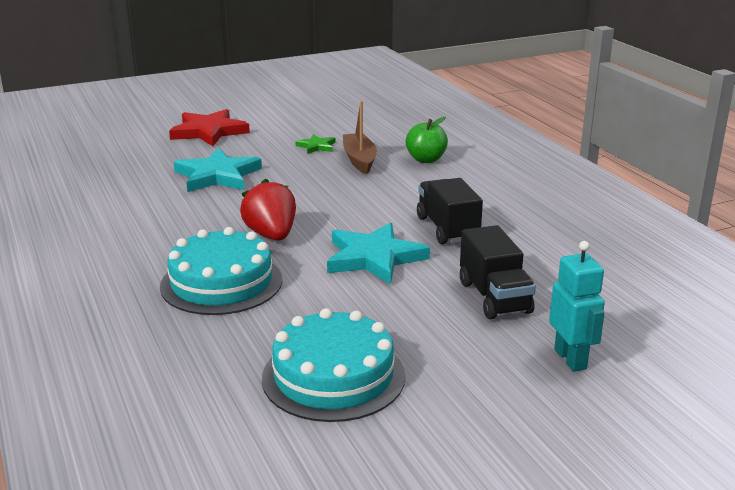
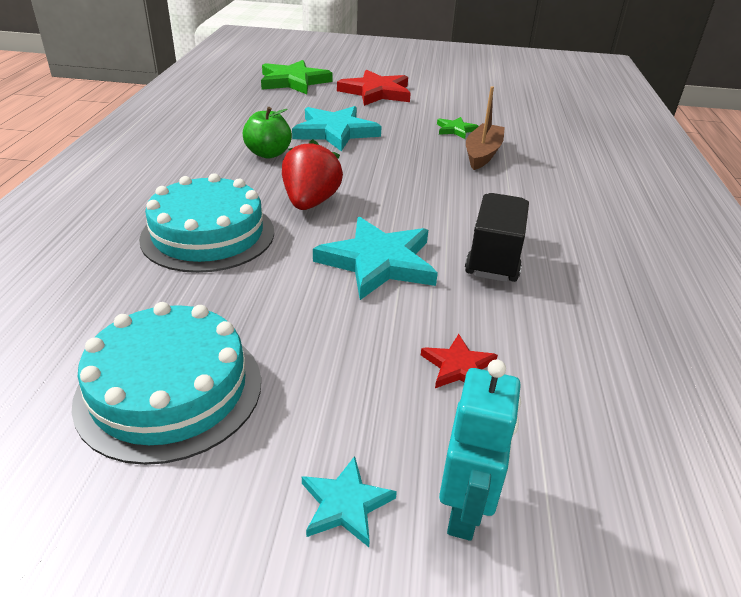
camera: 30 degrees right, 10 degrees up
green apple [406,117,448,163] -> green apple moved to [243,107,292,158]
black truck [460,225,536,319] -> red star [421,334,498,388]
none -> green star [261,60,332,94]
none -> turquoise star [302,456,397,547]

